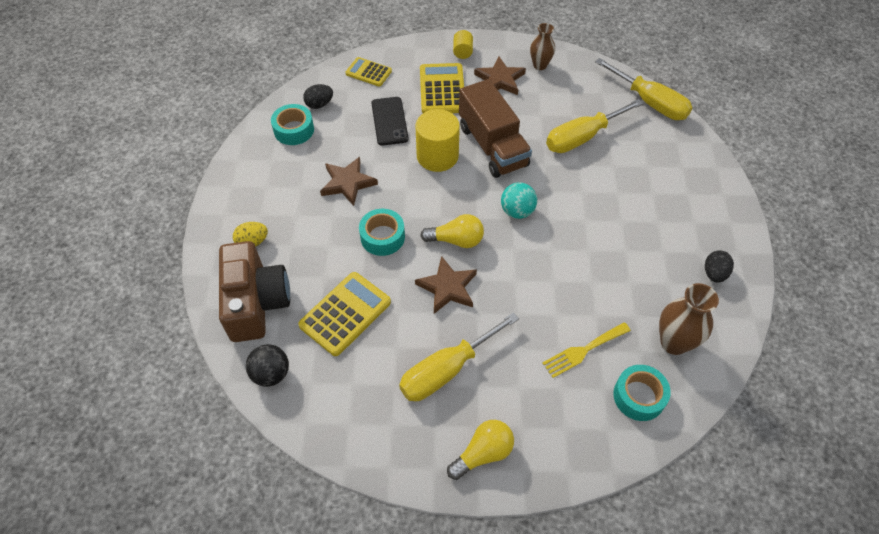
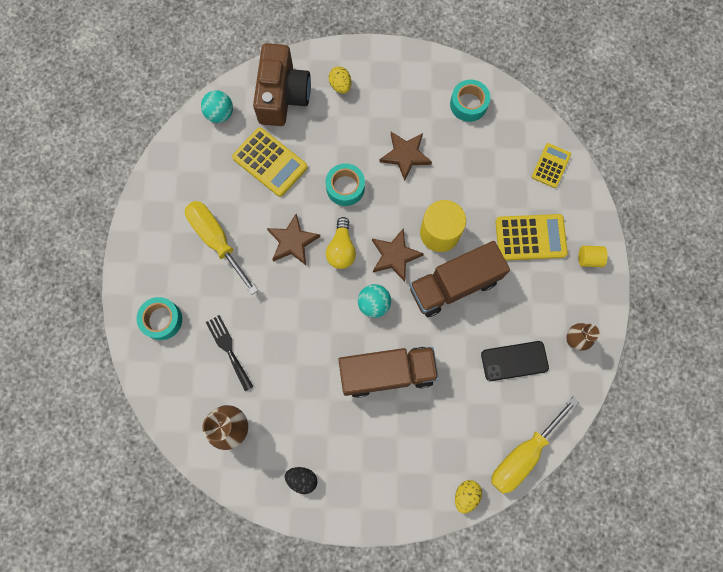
camera: 90 degrees right, 20 degrees up
brown camera [219,241,290,342] -> brown camera turned 75 degrees counterclockwise [253,43,311,126]
black ball [246,344,289,387] -> turquoise ball [201,90,233,123]
black egg [303,84,333,109] -> none
black phone [372,97,409,145] -> black phone moved to [481,341,549,381]
yellow light bulb [447,420,514,480] -> none
brown star [474,57,526,95] -> brown star moved to [372,229,424,282]
yellow fork [543,322,631,378] -> black fork [206,315,253,391]
yellow screwdriver [546,99,644,153] -> none
turquoise tape [613,365,671,421] -> turquoise tape moved to [136,297,182,340]
none -> brown truck [338,347,439,398]
none -> yellow egg [455,480,482,513]

